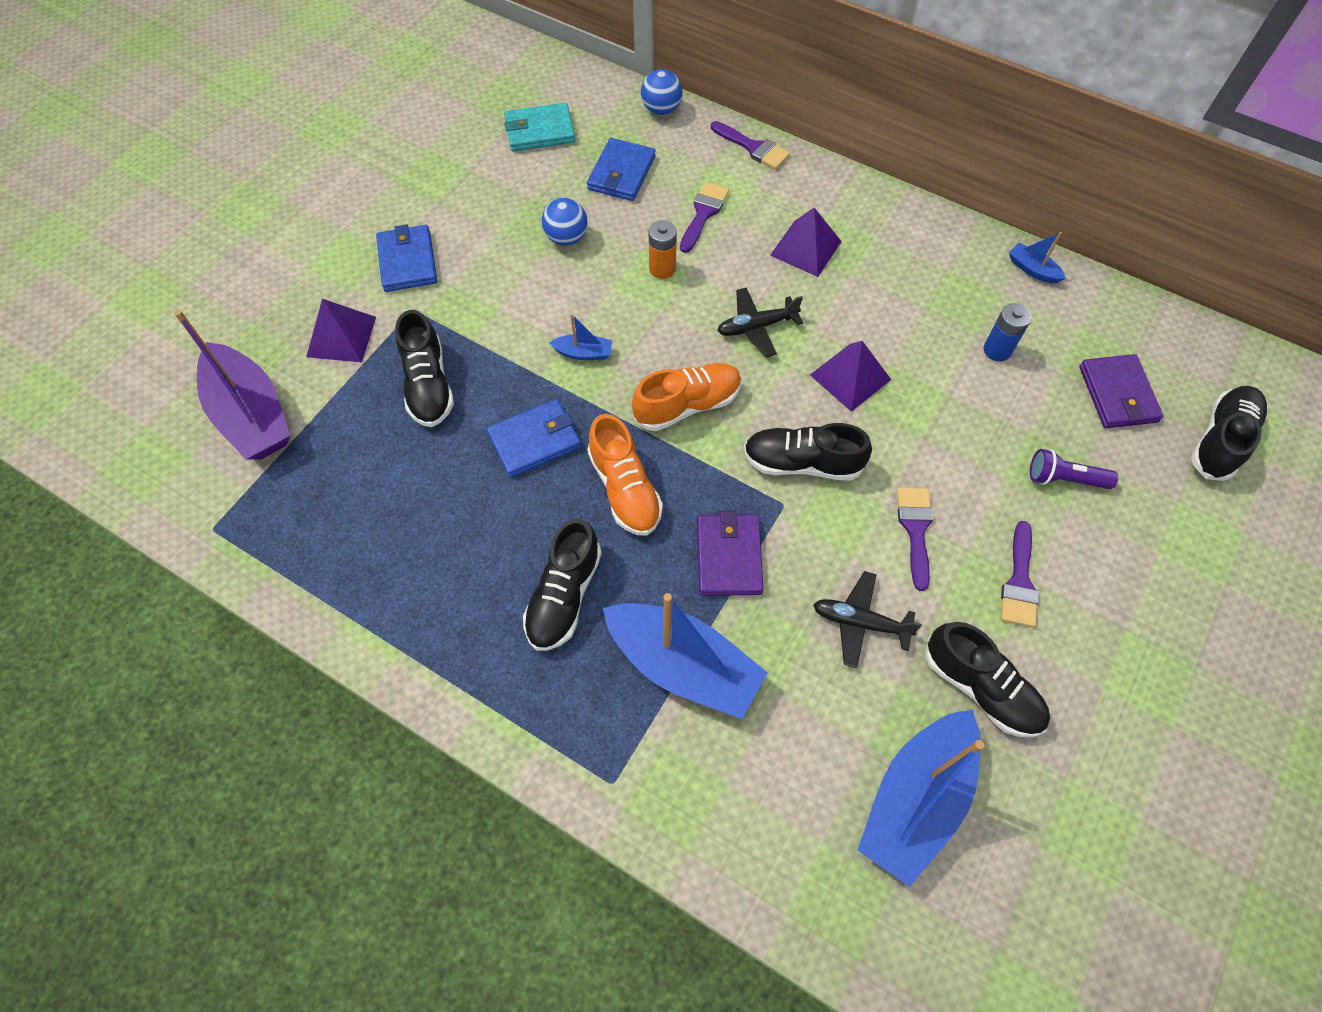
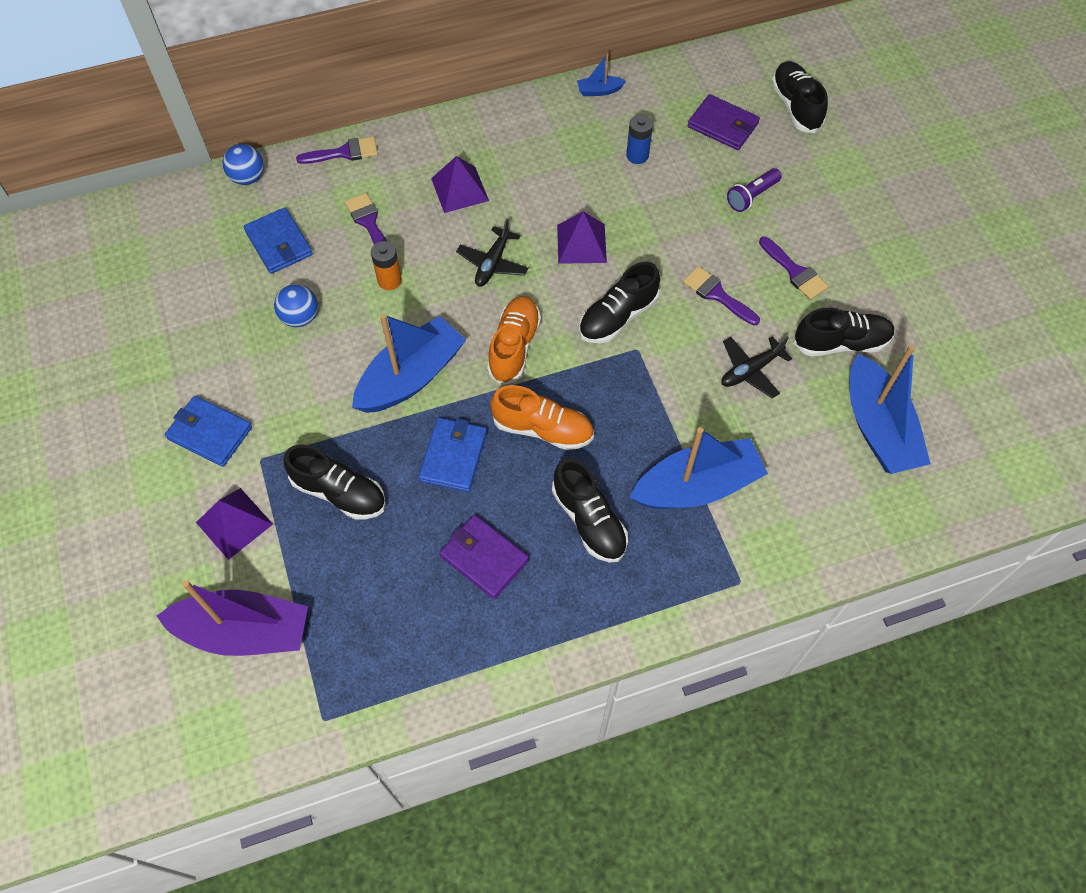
camera: 50 degrees left, 0 degrees up
turquoise wallet [504,103,575,152] -> none
blue boat [549,314,612,360] -> blue boat [352,314,466,413], size x2.32
purple wallet [697,511,764,596] -> purple wallet moved to [439,515,529,599]

